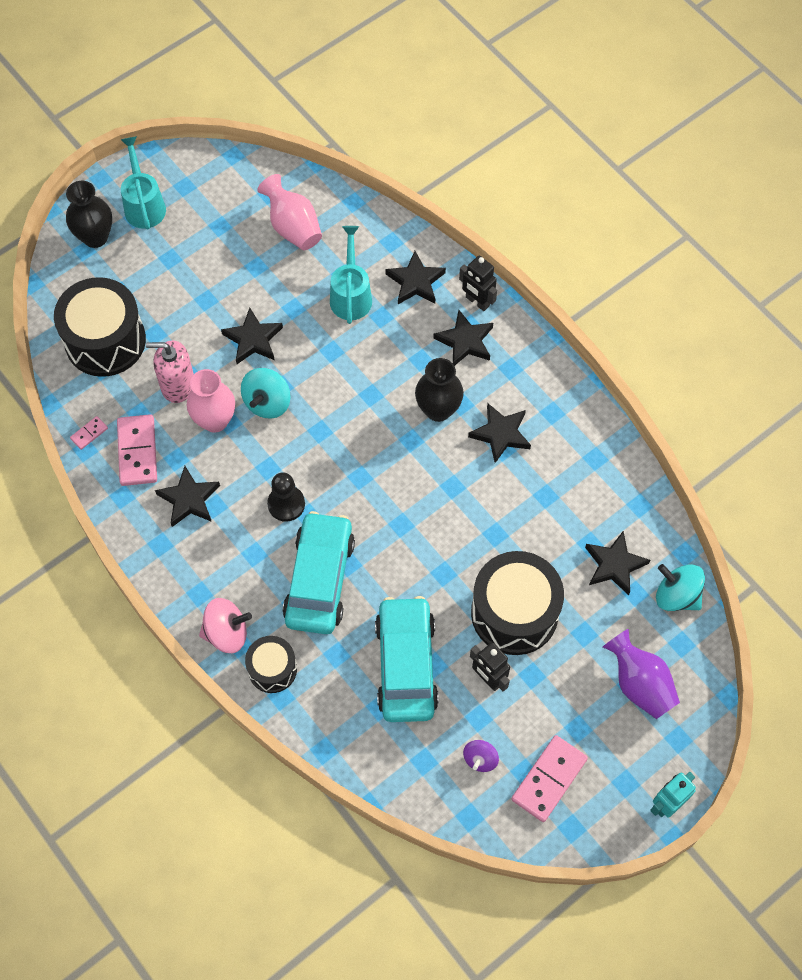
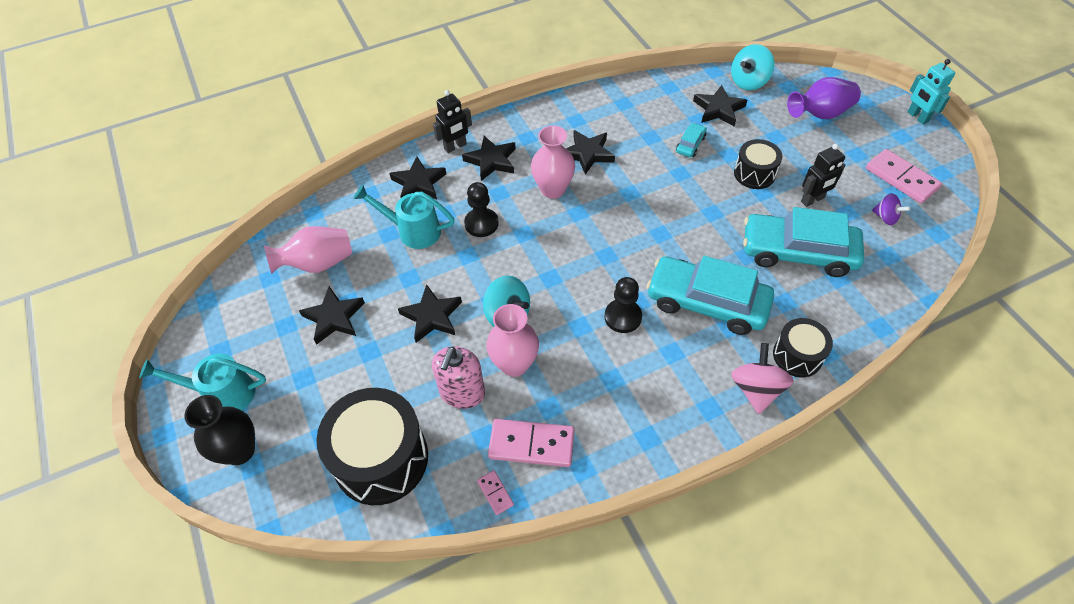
camera: 75 degrees left, 10 degrees down
black star [155,466,220,527] -> black star moved to [299,286,365,345]
black vase [415,358,464,422] -> pink vase [531,125,575,199]
black drum [471,551,564,655] -> black drum [734,139,782,189], size x0.55
none -> black pawn [464,182,499,237]
none -> turquoise car [676,123,707,157]

